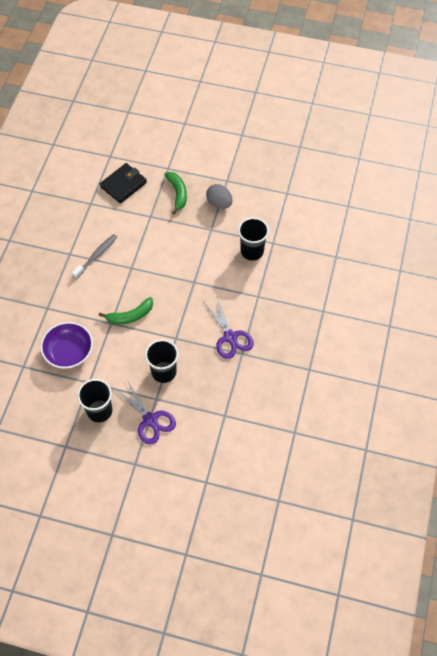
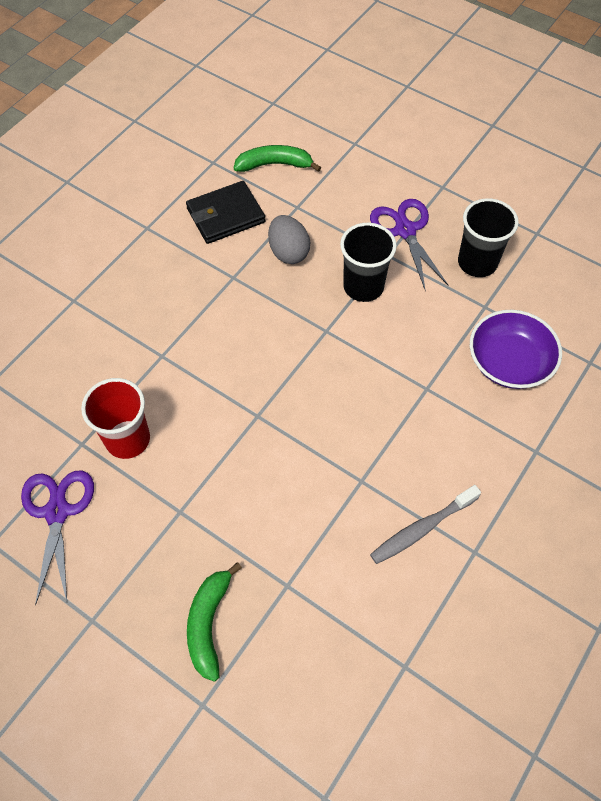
camera: 160 degrees left, 0 degrees up
green banana [99,297,153,325] -> green banana moved to [234,145,321,172]
black wallet [100,163,147,203] -> black wallet moved to [186,181,265,244]
purple scissors [204,297,254,359] -> purple scissors moved to [21,470,94,606]
grey egg [206,184,232,209] -> grey egg moved to [268,215,310,264]
black cup [238,217,269,261] -> red cup [81,378,150,459]

